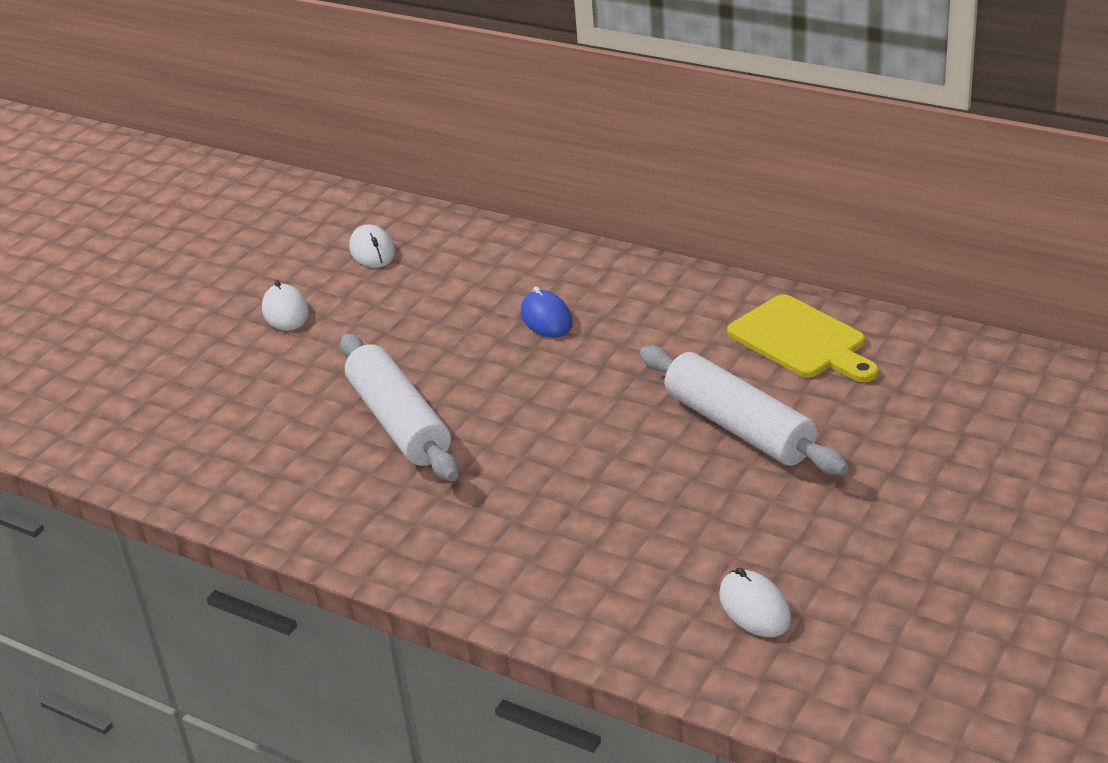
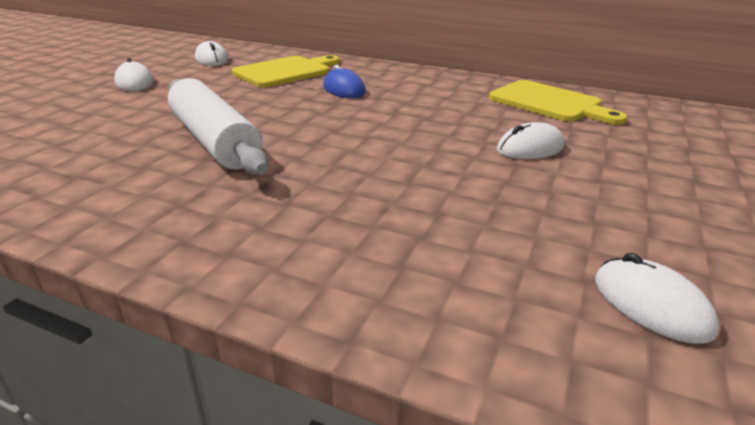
camera: 10 degrees left, 5 degrees down
white rolling pin [640,346,849,475] -> white mouse [497,122,565,159]
none -> yellow cutting board [232,55,340,88]

